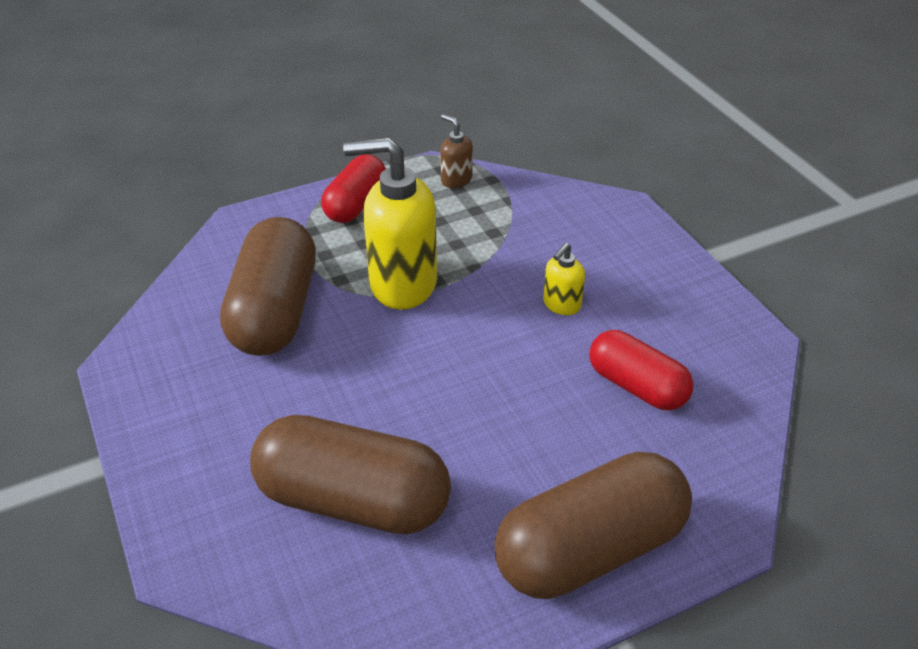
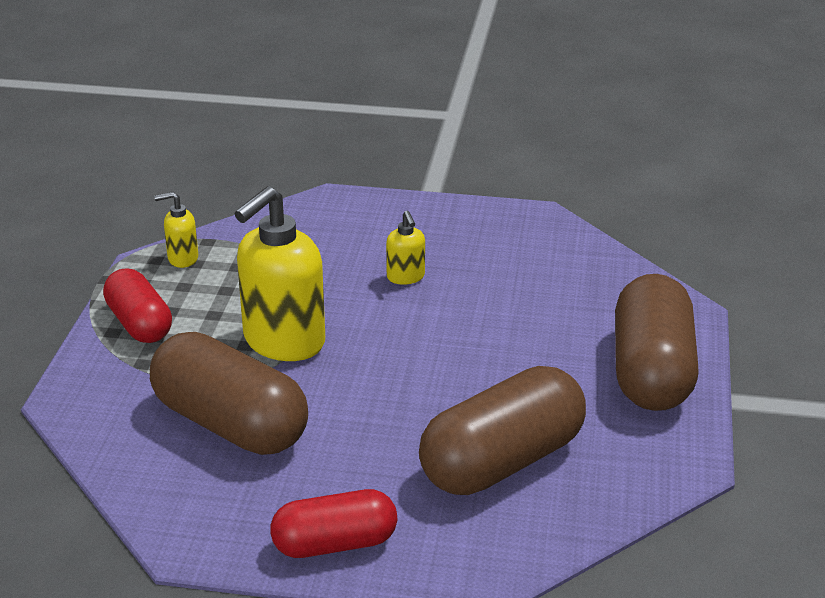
camera: 55 degrees left, 10 degrees down
brown soap dispenser [440,114,473,188] -> yellow soap dispenser [154,192,198,268]
red capsule [589,330,694,410] -> red capsule moved to [270,489,397,558]

